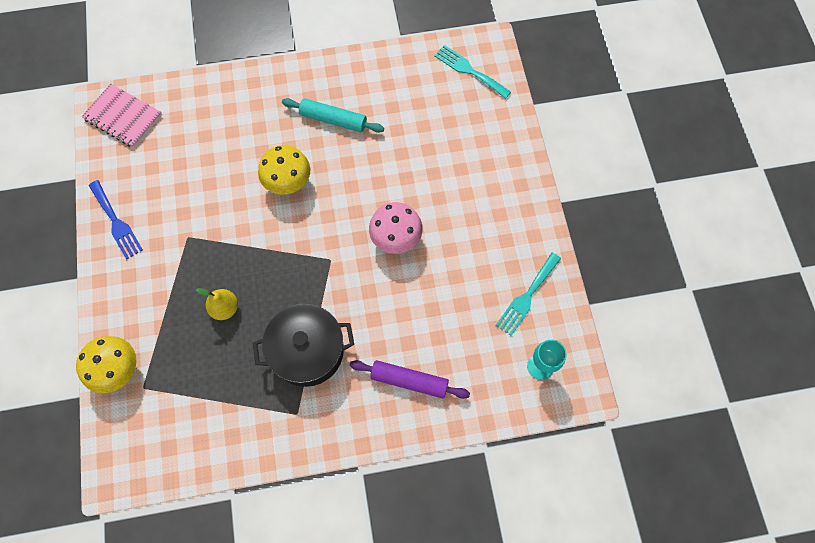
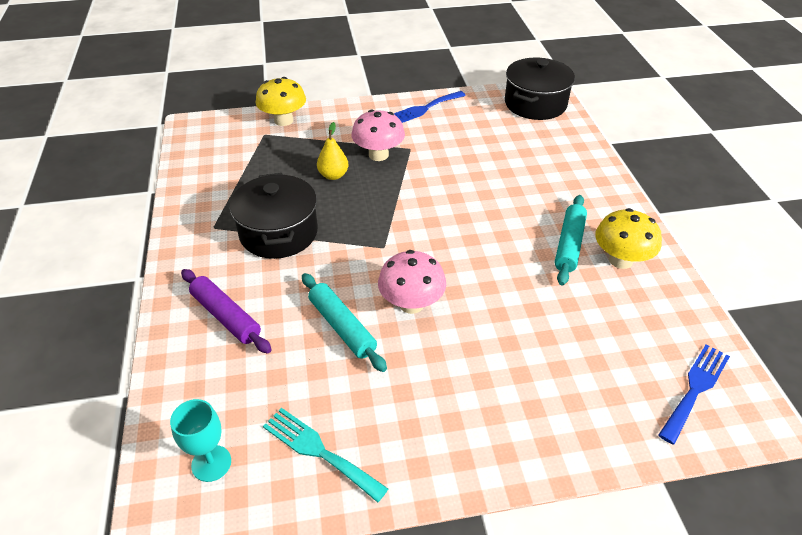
camera: 90 degrees right, 25 degrees down
pink notebook [82,84,162,148] -> black pot [505,57,575,120]
yellow mushroom [258,145,310,195] -> yellow mushroom moved to [595,208,662,269]
purple rolling pin [350,360,470,399] -> purple rolling pin turned 60 degrees counterclockwise [181,269,272,354]
turquoise fork [434,45,511,99] -> blue fork [659,344,730,444]
none -> turquoise rolling pin [302,273,387,372]
none -> pink mushroom [351,110,405,161]

